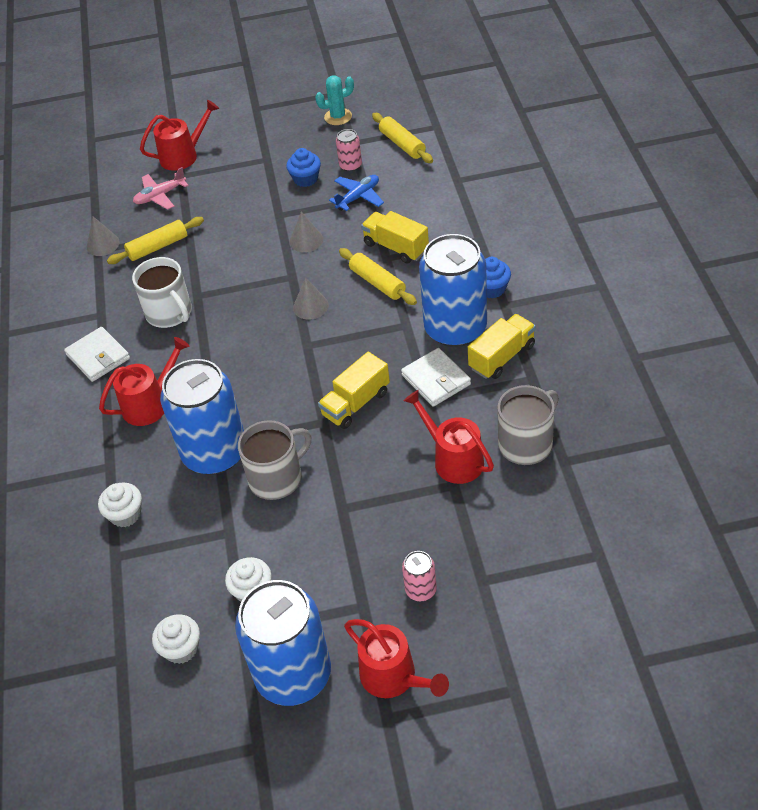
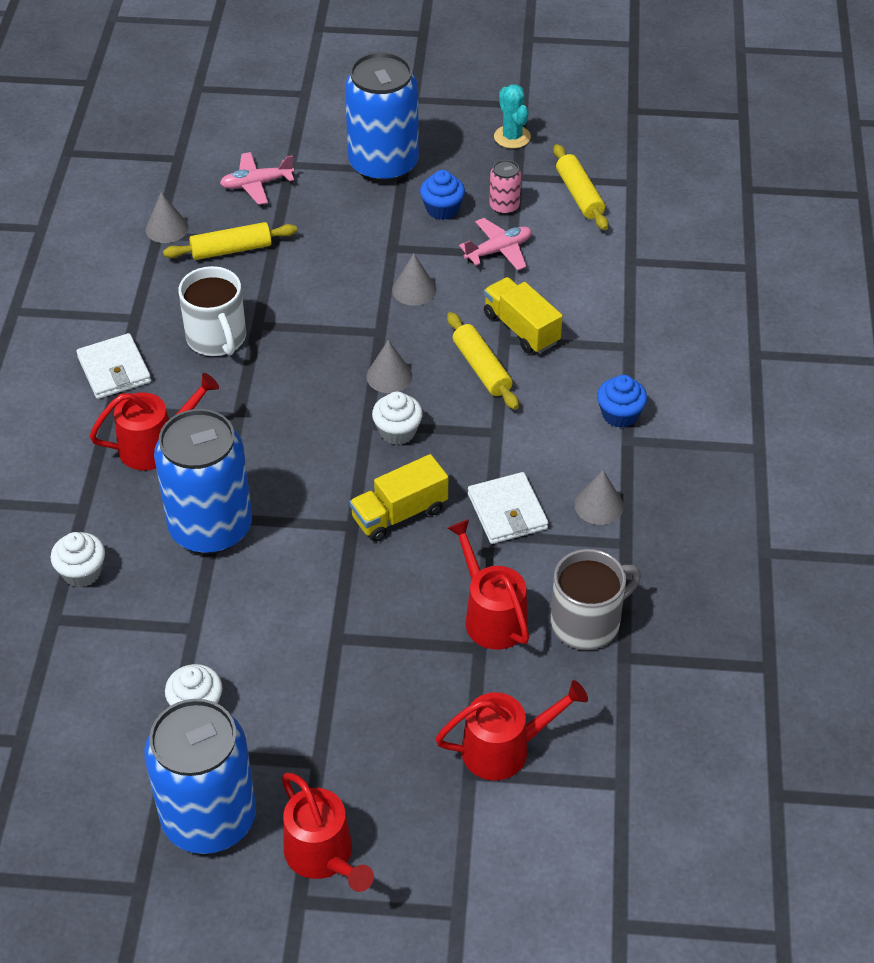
camera: 10 degrees right, 0 degrees up
red watering can [140,100,219,171] -> red watering can moved to [435,680,588,781]
white cupcake [152,614,200,664] -> white cupcake moved to [372,392,423,445]
grey mug [238,420,311,500] -> none
turquoise cactus [315,75,354,125] -> turquoise cactus turned 75 degrees clockwise [494,85,531,149]
blue plane [329,175,384,211] -> pink plane [459,218,532,270]
pink can [402,551,437,601] -> none
blue can [419,234,487,347] -> blue can moved to [345,52,419,183]
yellow truck [468,314,536,379] -> grey cone [575,470,624,525]

